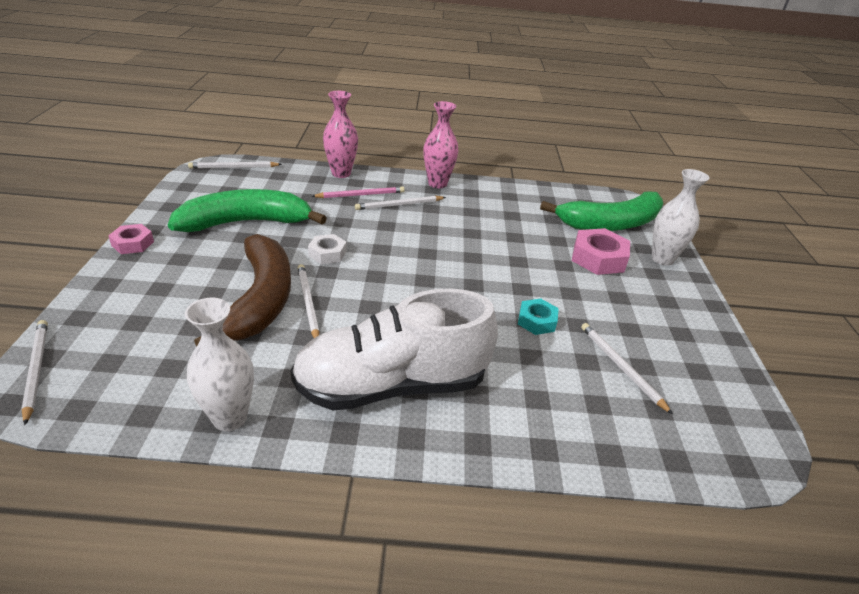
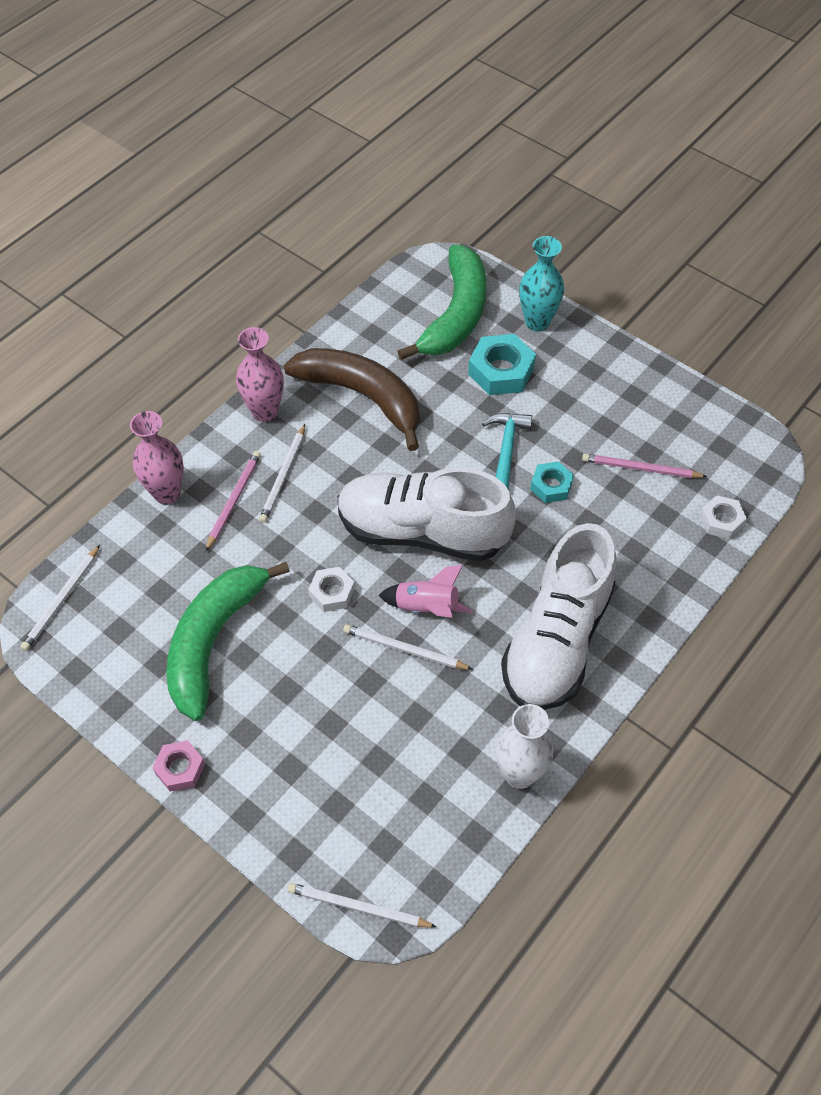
camera: 50 degrees left, 20 degrees up
brown banana [194,234,291,347] -> brown banana moved to [284,348,419,451]
pink nut [572,228,630,275] -> turquoise nut [468,334,536,395]
white pencil [581,323,673,415] -> pink pencil [582,454,707,478]
white vase [652,169,710,266] -> turquoise vase [519,236,564,332]
none -> white shoe [338,467,516,561]
none -> pink rocket [378,565,473,618]
none -> turquoise hammer [482,413,532,490]
none -> white nut [700,495,747,539]

